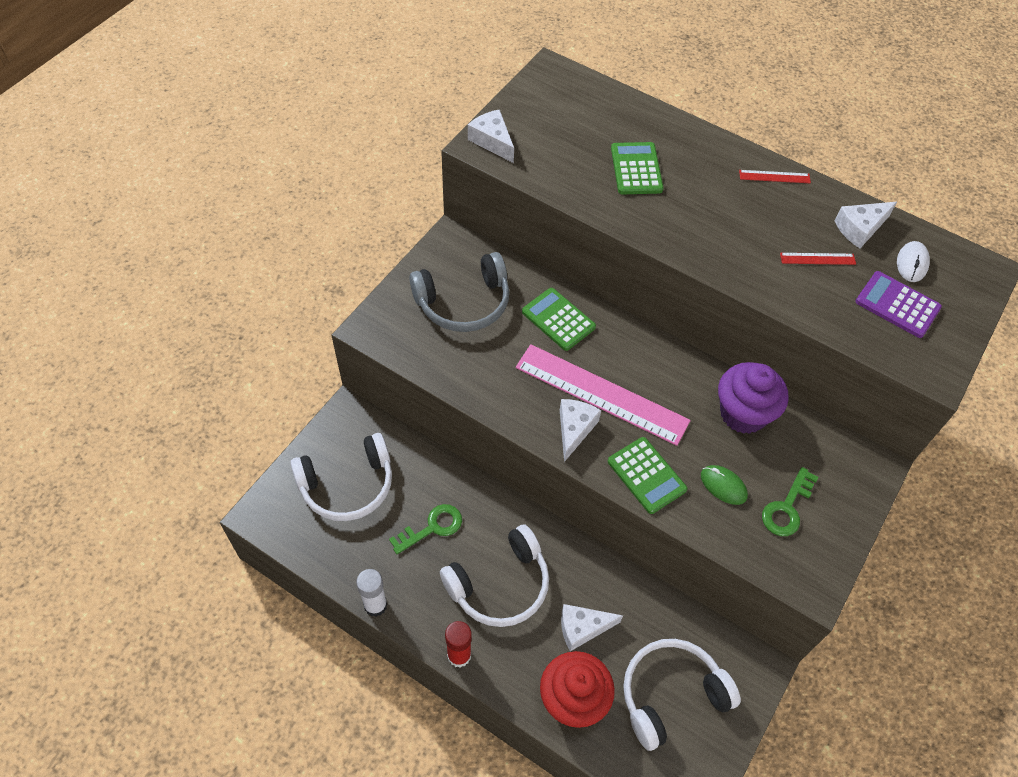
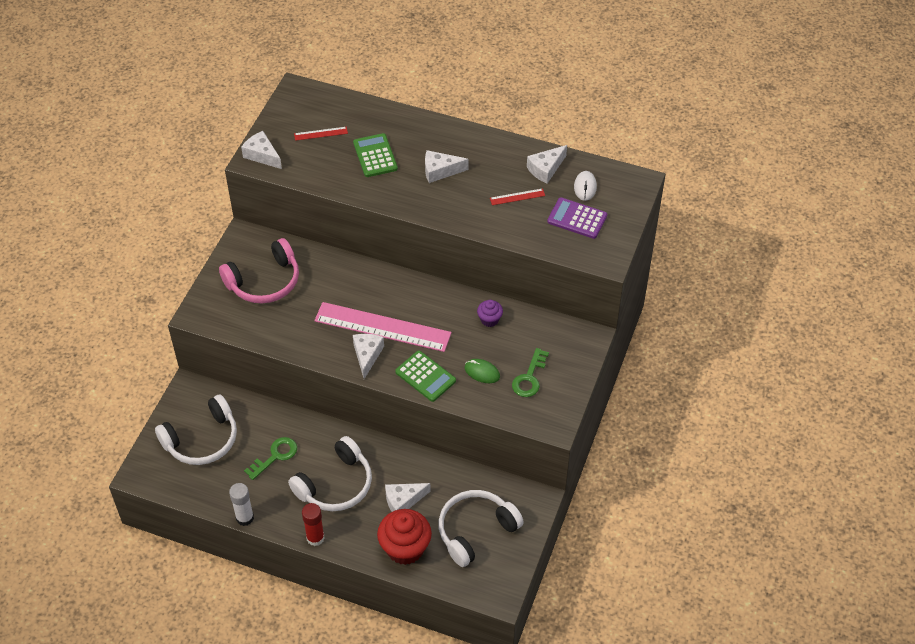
camera: 10 degrees left, 5 degrees down
grey headphones [409,252,509,332] -> pink headphones [219,238,299,303]
green calculator [522,288,596,351] -> none
purple cupcake [718,362,789,434] -> purple cupcake [477,300,503,327], size x0.51
red ruler [739,170,811,183] -> red ruler moved to [294,127,348,141]
none -> white cheese [425,150,469,183]

